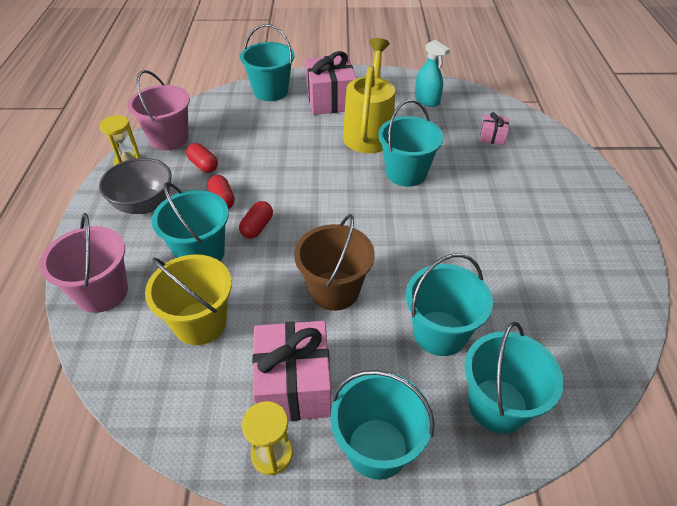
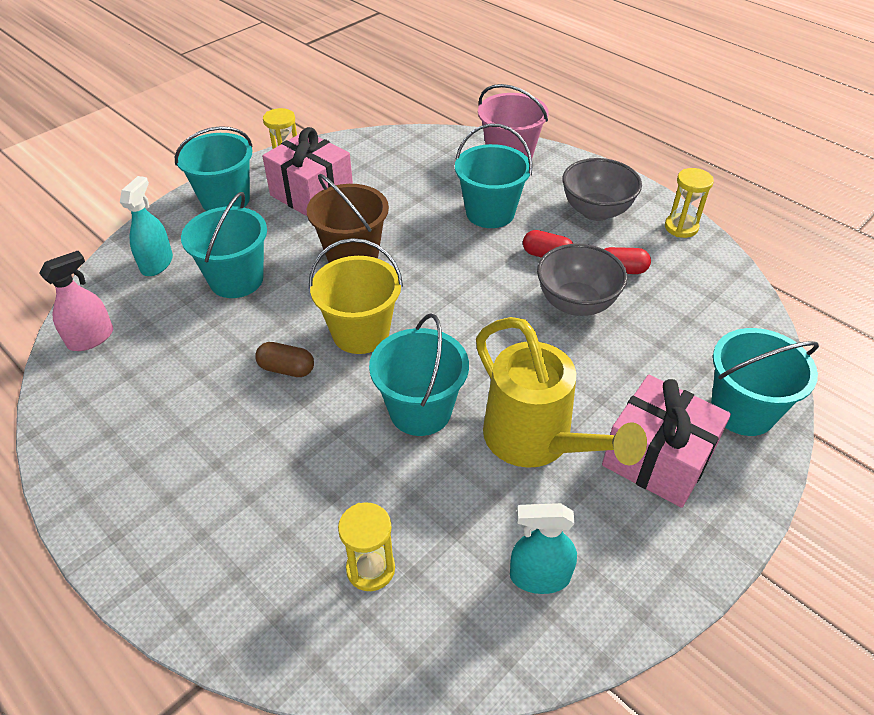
camera: 135 degrees right, 0 degrees up
pink bucket [128,70,190,151] -> none
yellow bucket [145,254,232,345] -> yellow bucket moved to [309,238,403,354]
red capsule [239,201,273,239] -> none
turquoise bucket [465,322,564,434] -> turquoise spray bottle [120,176,173,276]
pink gift [480,112,509,145] -> yellow hourglass [338,502,395,591]
none -> pink spray bottle [39,251,113,351]
none -> brown capsule [255,342,314,377]
none -> grey bowl [537,244,627,316]

